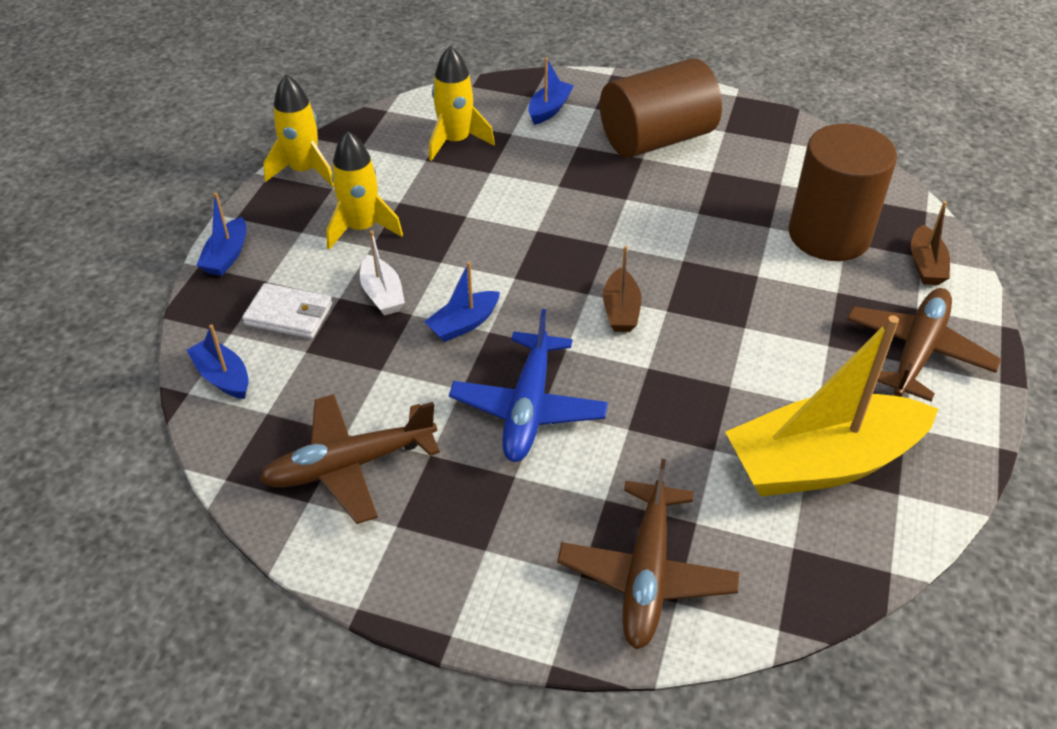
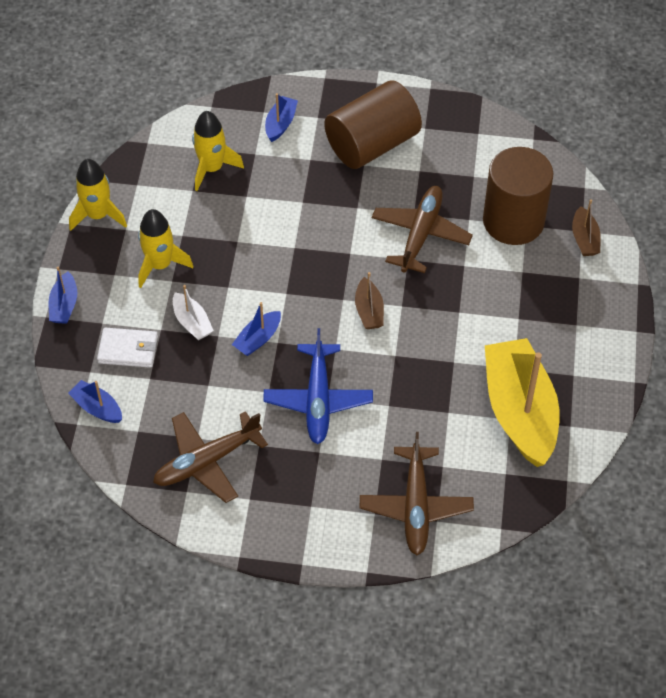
camera: 10 degrees left, 10 degrees up
yellow boat [725,315,938,497] -> yellow boat turned 105 degrees clockwise [485,338,559,467]
brown plane [847,288,1001,402] -> brown plane moved to [372,186,473,273]

